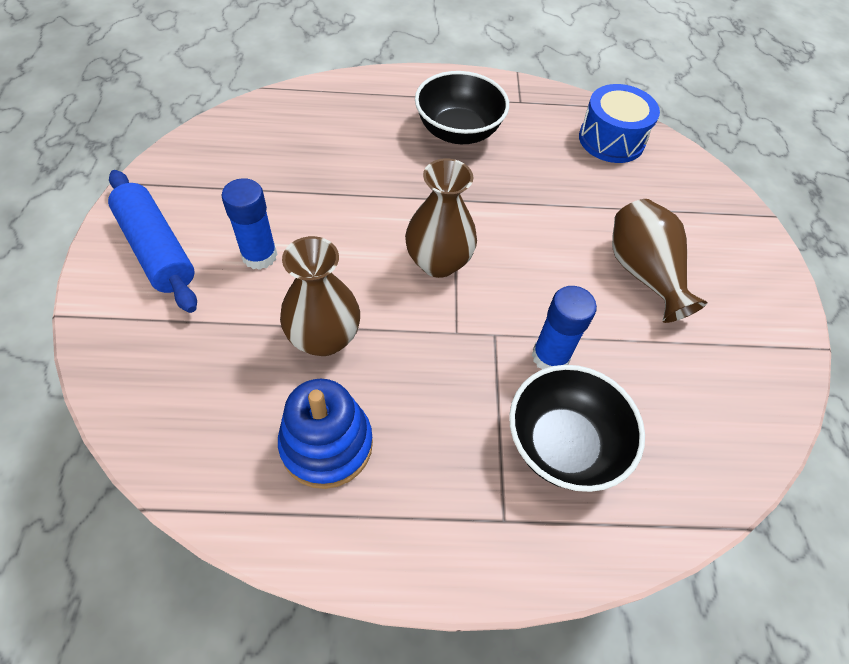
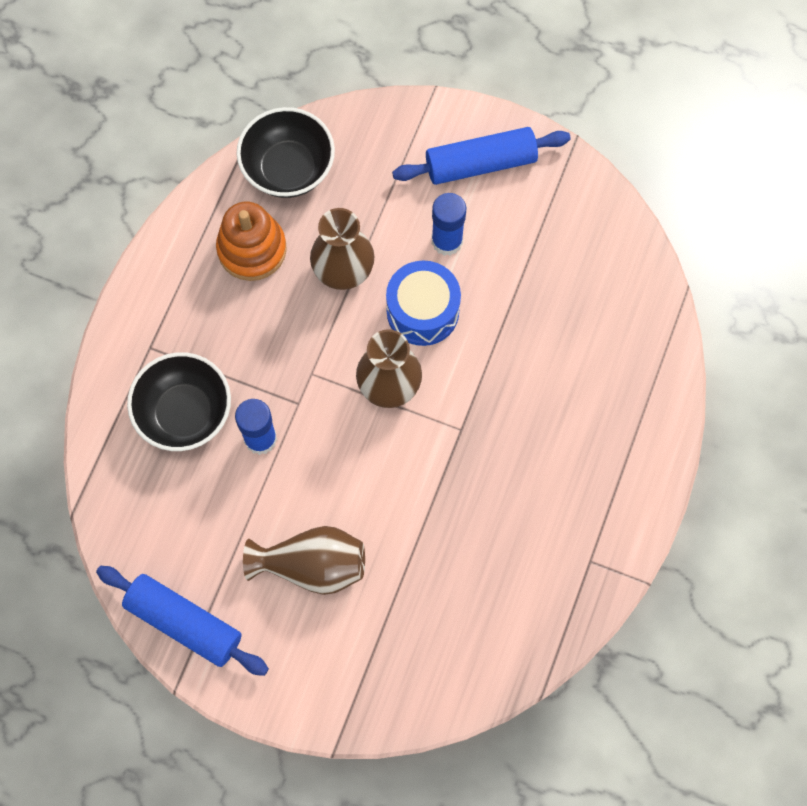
camera: 115 degrees right, 15 degrees up
blue stacking toy [278,379,373,489] -> orange stacking toy [216,202,287,281]
black bowl [415,71,509,144] -> black bowl moved to [237,107,335,198]
blue drum [579,84,660,163] -> blue drum moved to [386,261,461,346]
none -> blue rolling pin [96,566,269,676]

